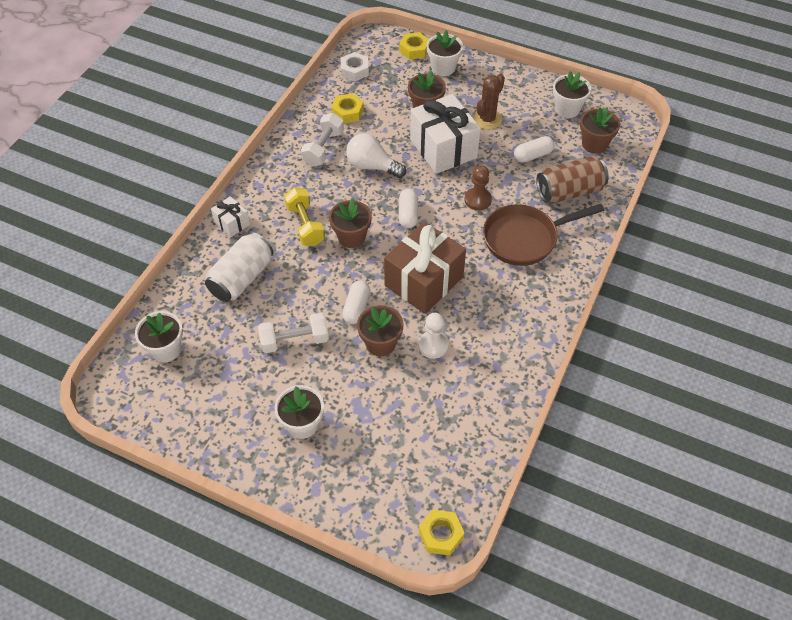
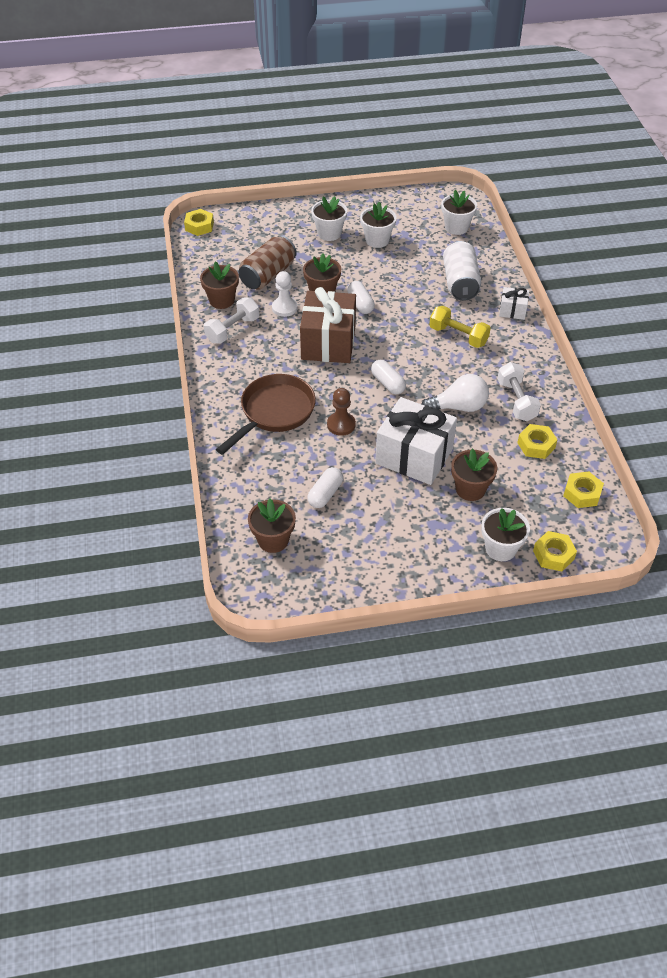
camera: 145 degrees right, 5 degrees down
white dumbbell [258,313,329,353] -> white dumbbell moved to [204,298,259,344]
brown flower pot [329,199,372,248] -> brown flower pot moved to [200,262,239,309]
white nut [341,52,369,81] -> yellow nut [563,472,604,508]
brown cactus [473,74,505,130] -> none
brown can [536,156,609,203] -> brown can moved to [239,235,297,290]
white flower pot [553,71,591,118] -> white flower pot moved to [360,202,397,248]

